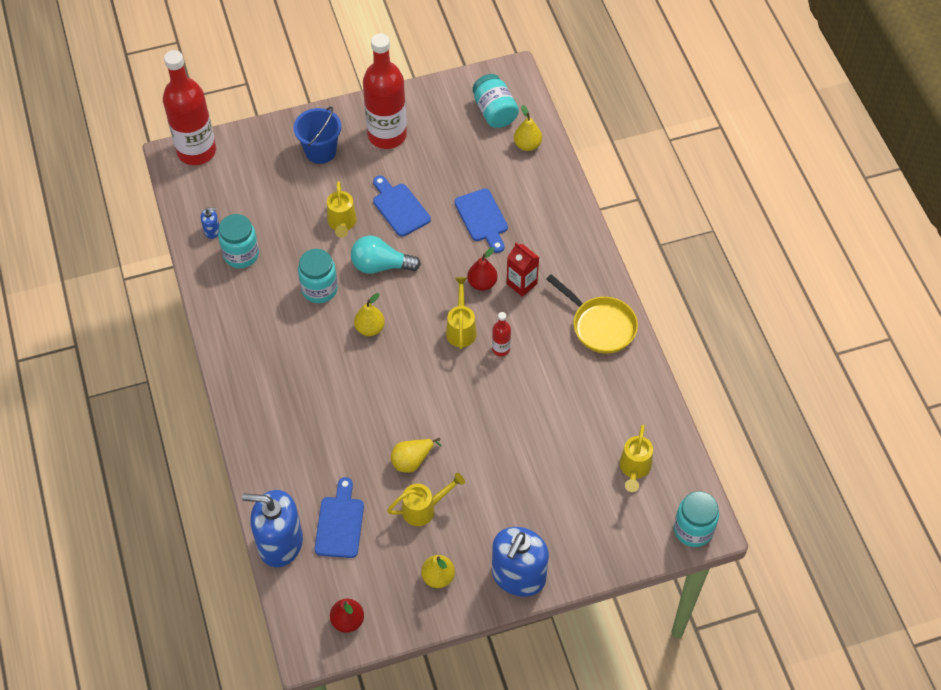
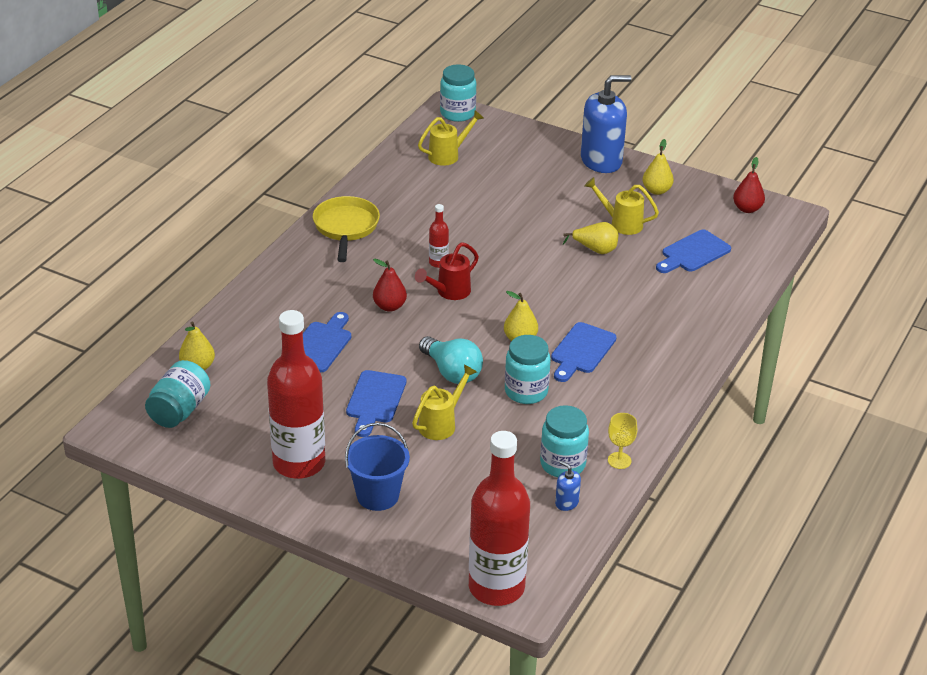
camera: 135 degrees left, 20 degrees down
blue soap dispenser [242,490,303,567] -> none
yellow watering can [446,277,477,349] -> red watering can [415,242,479,300]
red carton [507,243,539,297] -> none
none -> blue cutting board [551,322,617,382]
none -> yellow goblet [608,413,637,469]

